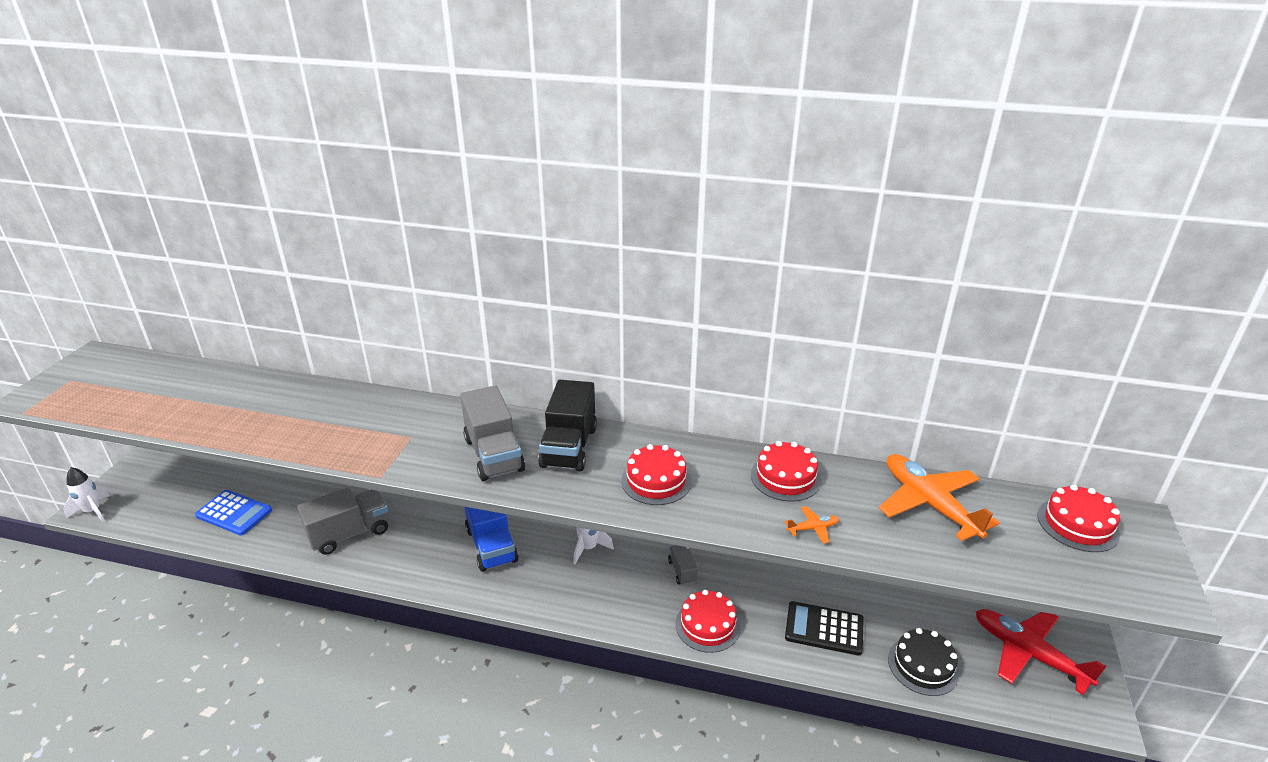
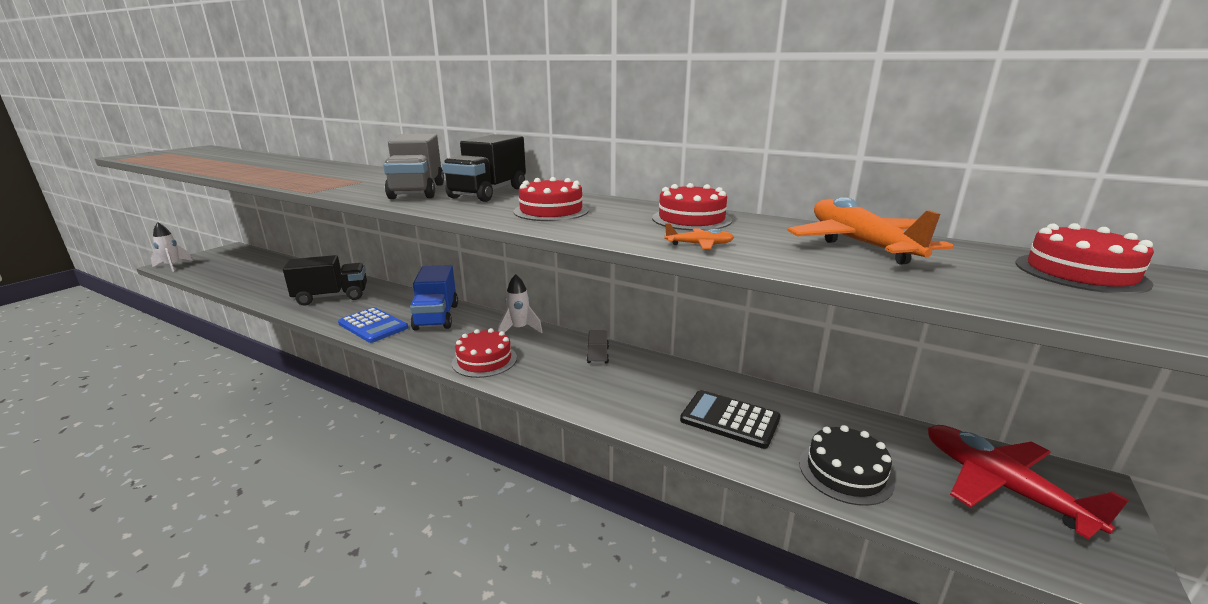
camera: 15 degrees right, 10 degrees down
blue calculator [195,490,272,536] -> blue calculator moved to [338,307,408,343]
grey truck [297,488,389,555] -> black truck [283,255,367,305]
red cake [676,590,741,653] -> red cake moved to [452,328,517,378]

